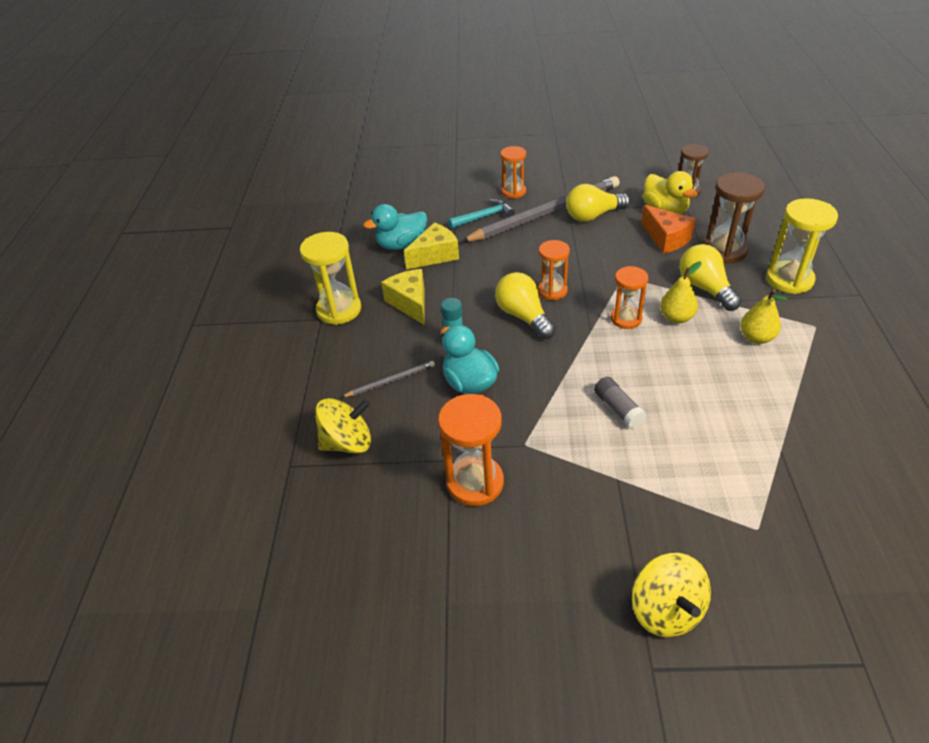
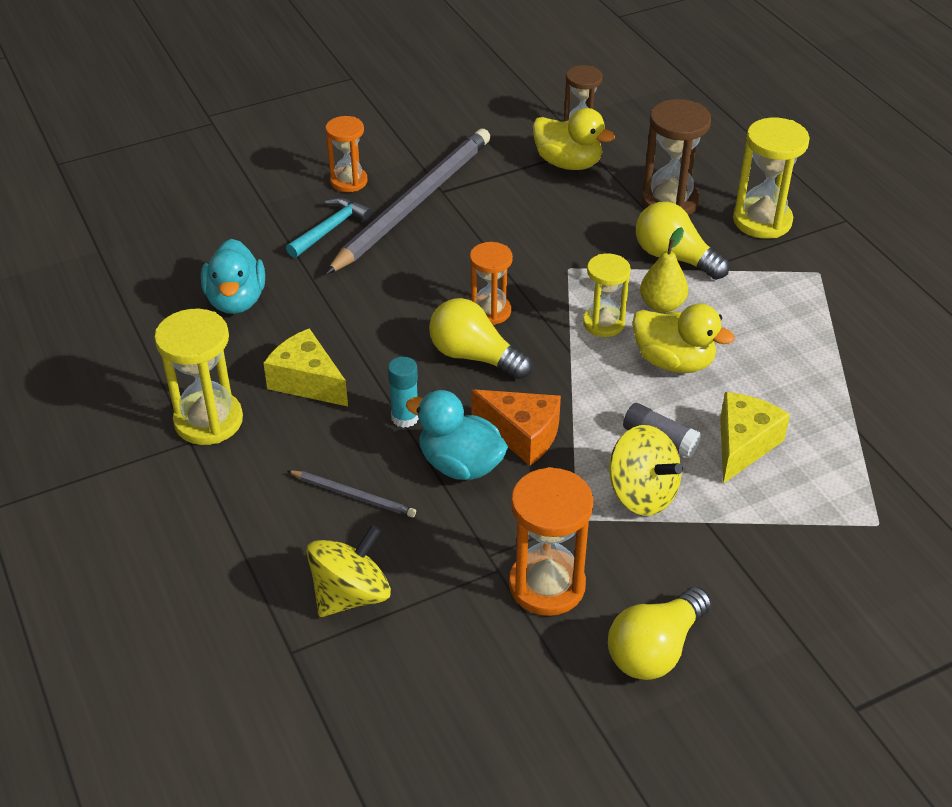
camera: 30 degrees left, 0 degrees up
grey pencil [342,361,435,397] -> grey pencil turned 75 degrees clockwise [287,470,416,517]
turquoise duck [363,204,427,250] -> turquoise duck turned 45 degrees counterclockwise [201,239,265,314]
yellow cheese [404,222,459,270] -> yellow cheese moved to [720,392,790,484]
yellow light bulb [566,184,630,222] -> yellow light bulb moved to [608,587,711,680]
orange hourglass [611,266,648,329] -> yellow hourglass [583,253,631,337]
yellow spinning top [632,553,711,637] -> yellow spinning top moved to [609,425,683,516]
orange cheese [641,205,696,254] -> orange cheese moved to [472,389,561,466]
yellow pear [741,289,788,344] -> none
none -> yellow duck [632,304,735,373]

